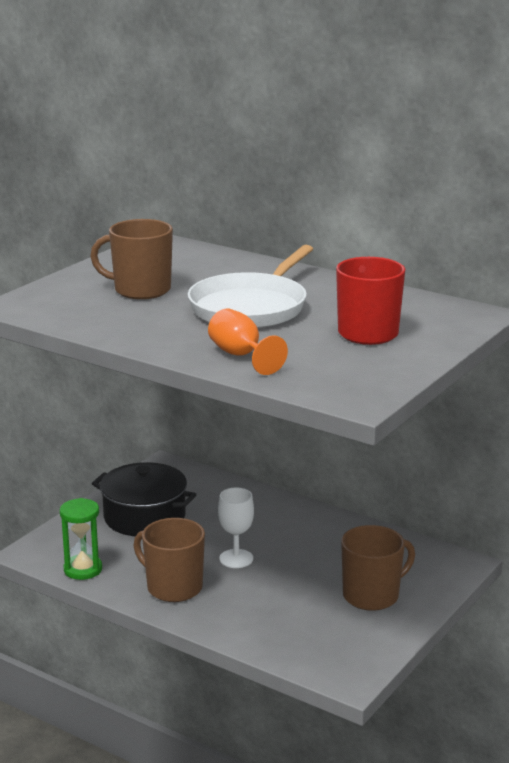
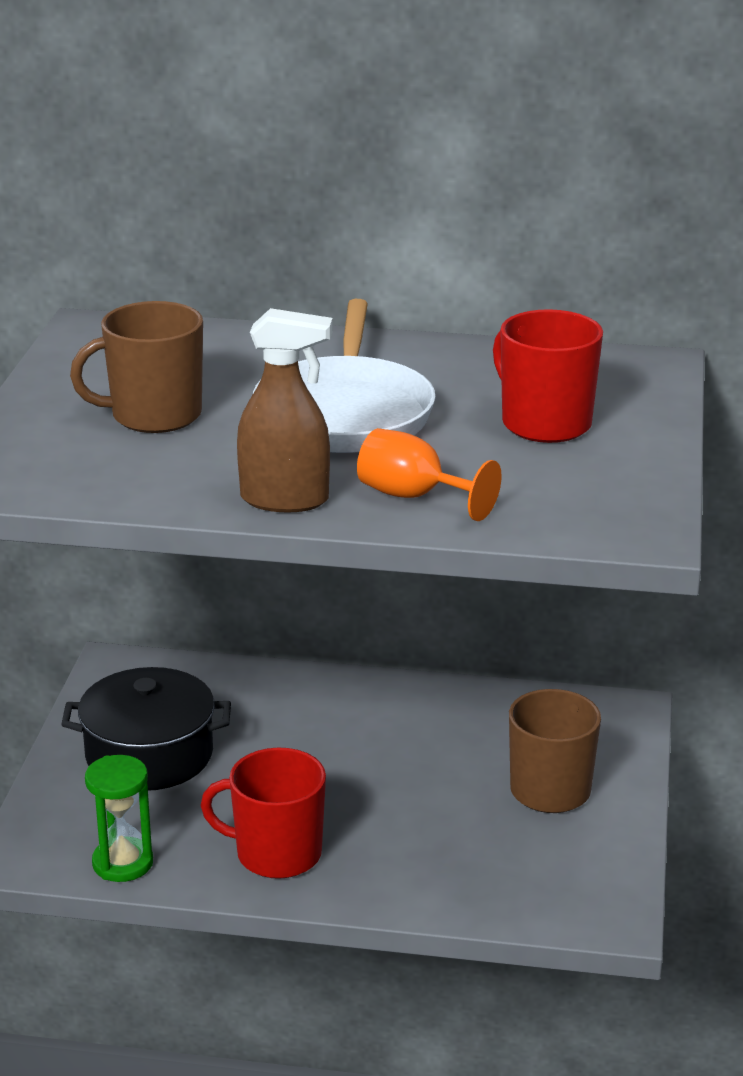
camera: 25 degrees left, 5 degrees up
brown mug [133,518,205,602] -> red mug [200,748,326,879]
white goblet [218,488,254,568] -> none
none -> brown spray bottle [237,308,333,512]

